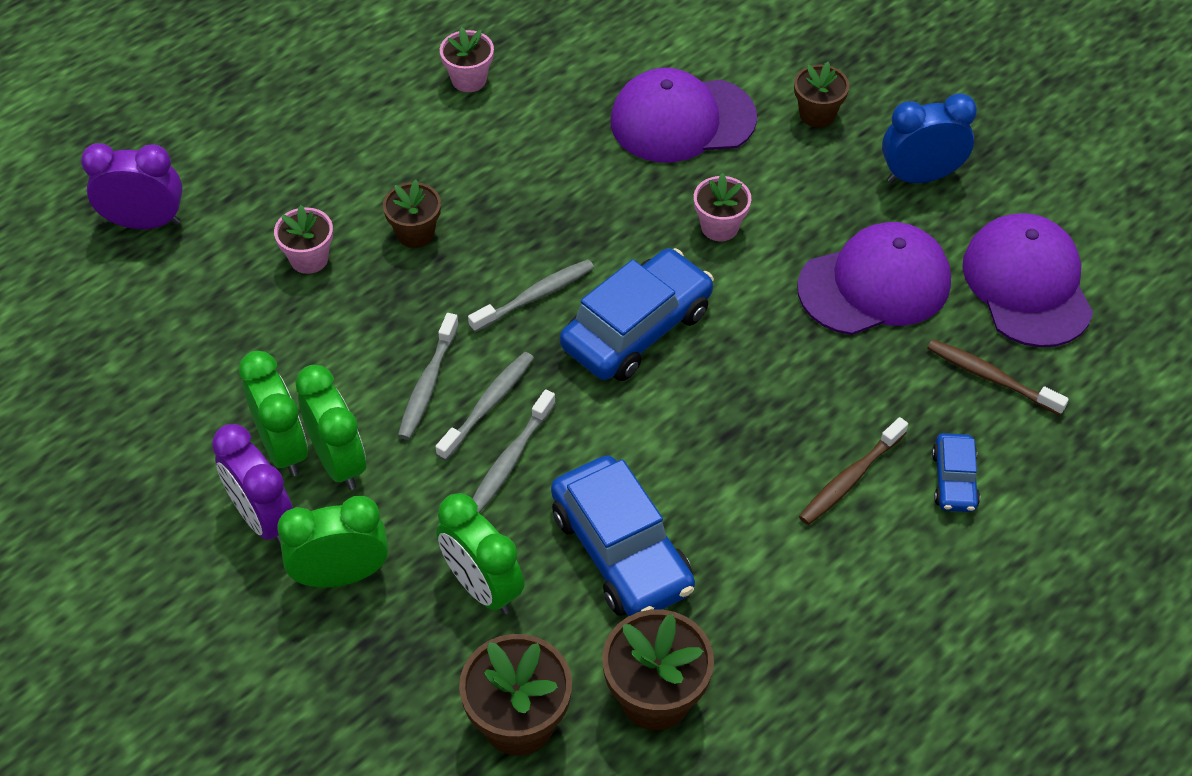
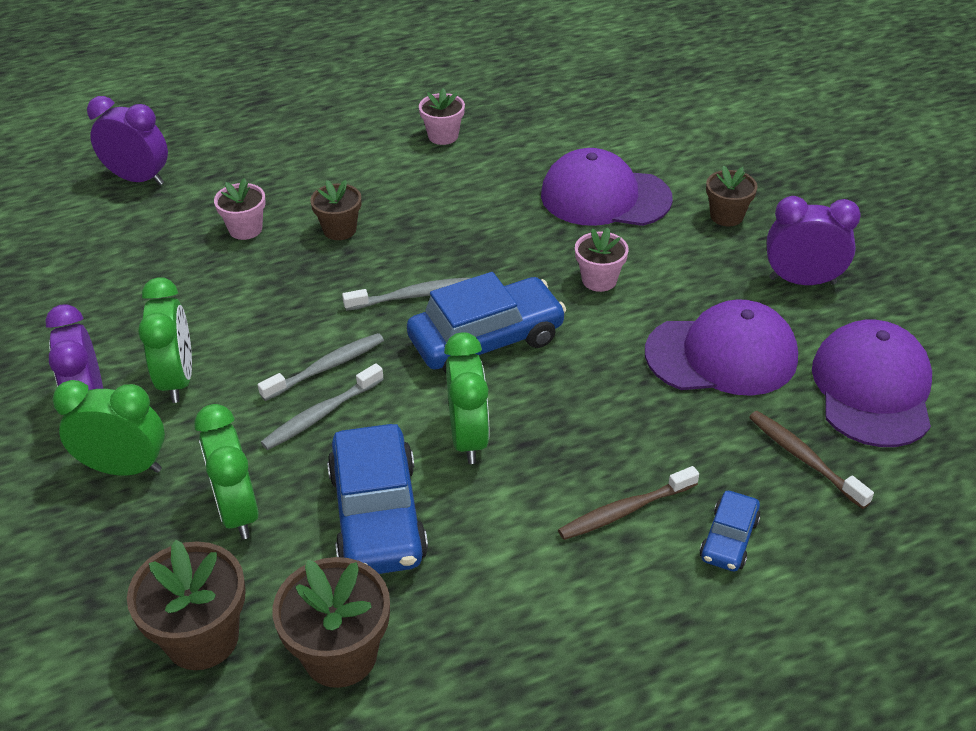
camera: 20 degrees right, 10 degrees down
green clock [239,351,308,476] -> green clock moved to [444,332,489,464]
grey toothbrush [398,313,459,440] -> none
blue clock [882,93,977,183] -> purple clock [767,196,861,285]

